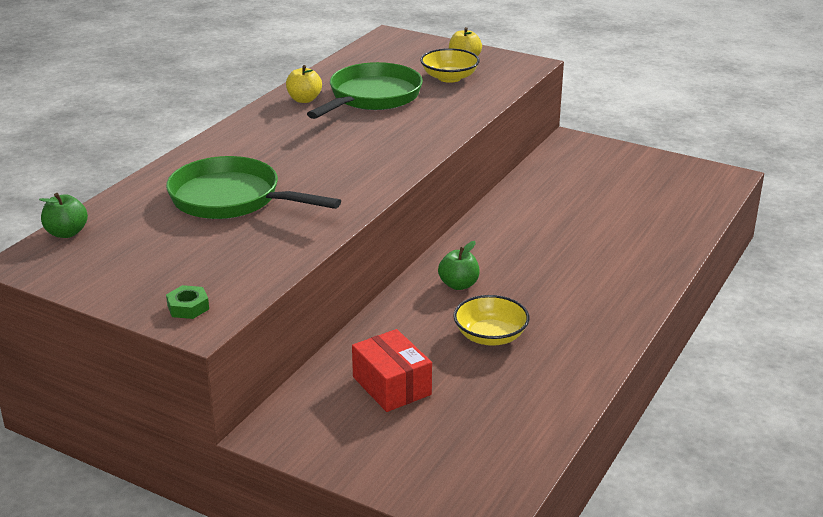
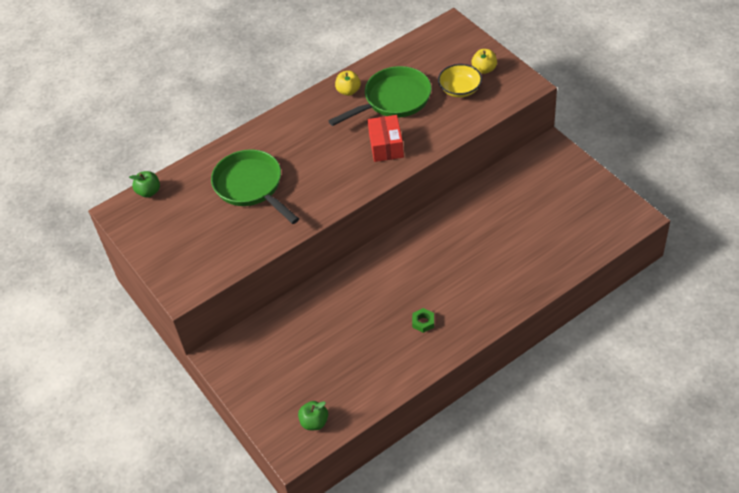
camera: 30 degrees right, 20 degrees up
green nut [166,285,209,319] -> green nut moved to [412,308,434,333]
red box [352,329,432,412] -> red box moved to [368,115,404,162]
green apple [438,241,480,290] -> green apple moved to [298,401,328,430]
yellow bowl [453,295,529,346] -> none

